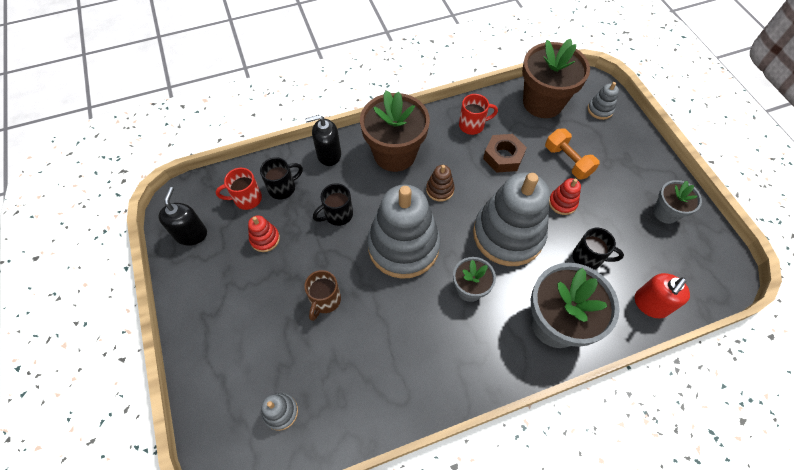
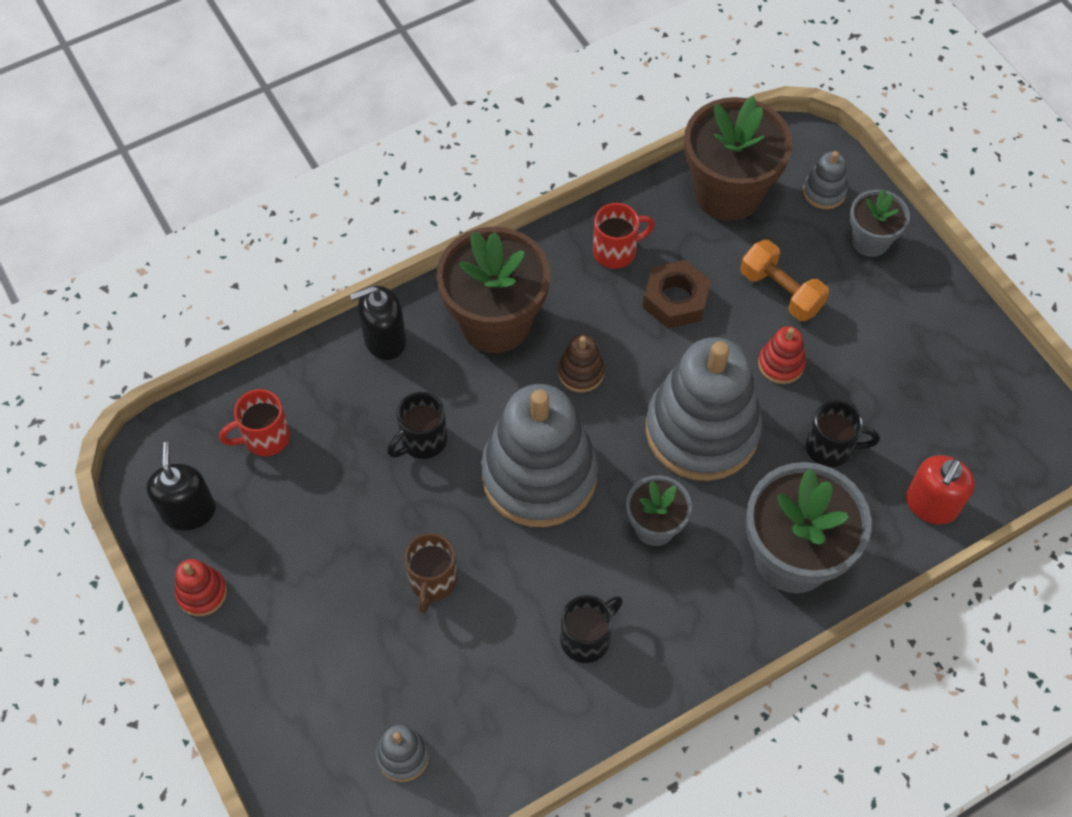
camera: 10 degrees left, 0 degrees up
red stacking toy [248,215,280,252] -> red stacking toy moved to [175,559,227,616]
black mug [260,157,303,199] -> black mug moved to [560,595,623,663]
grey flower pot [653,180,702,224] -> grey flower pot moved to [849,189,910,257]

